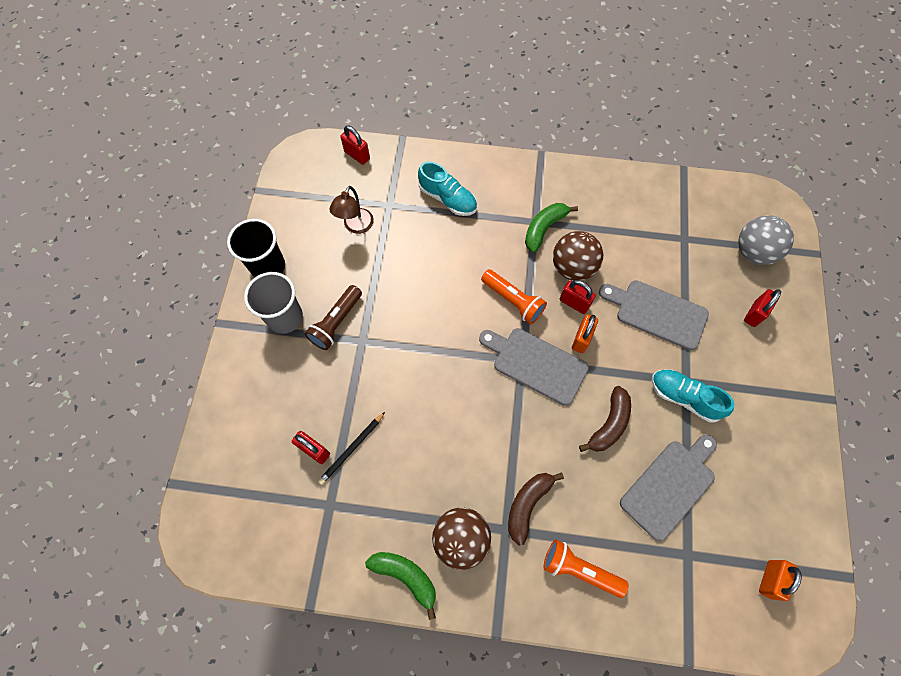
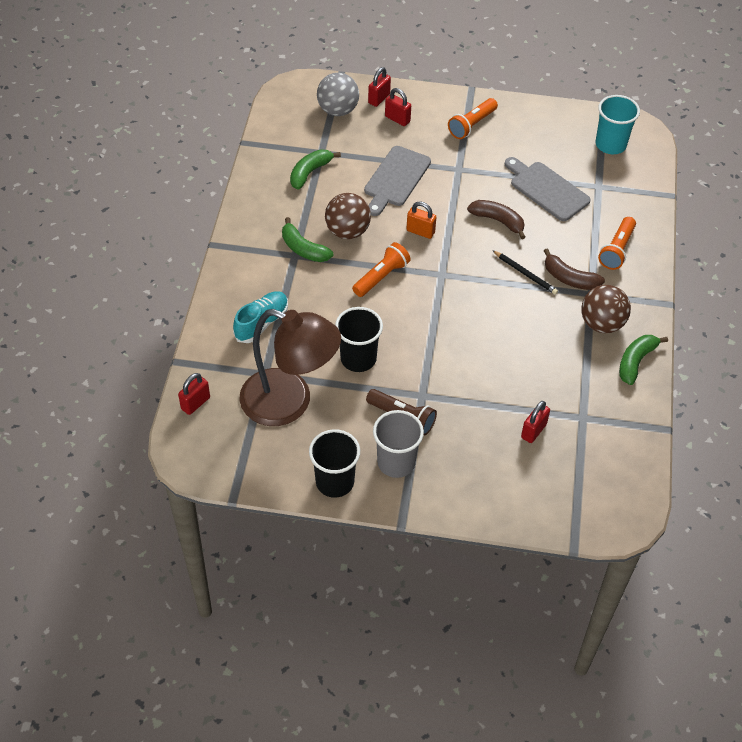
camera: 90 degrees left, 15 degrees down
black pencil [318,412,385,485] -> black pencil moved to [492,250,558,295]
brown lamp [329,186,374,234] -> brown lamp [239,309,341,426], size x2.19
grey cutting board [479,328,589,406] -> none
red padlock [560,280,595,314] -> red padlock moved to [368,67,391,107]
turquoise shoe [652,369,735,423] -> none
orange padlock [759,560,802,601] -> turquoise cup [596,95,640,154]
none -> green banana [290,149,341,190]
none -> black cup [335,307,383,372]
none -> orange flashlight [448,98,498,139]

